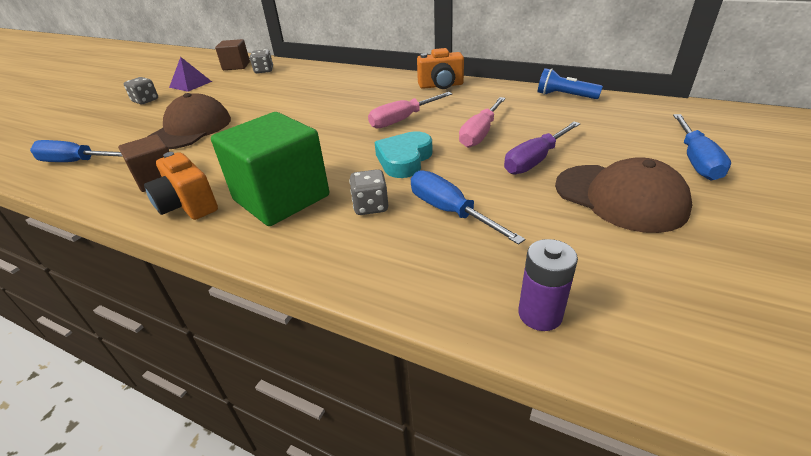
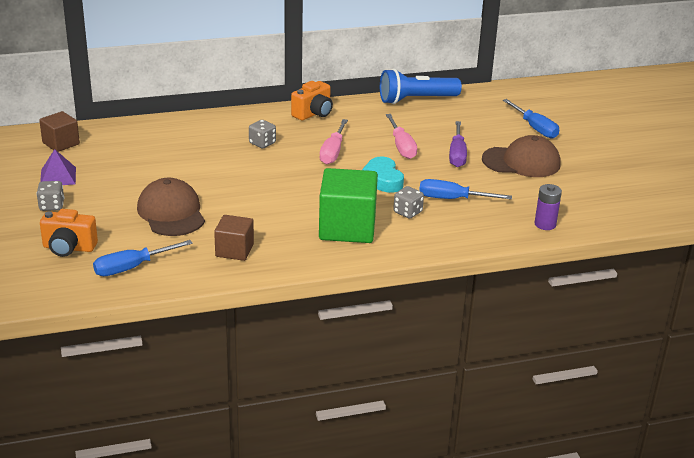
camera: 45 degrees left, 5 degrees down
orange camera [144,152,218,220] -> orange camera moved to [40,209,98,257]
grey dice [250,49,273,73] -> grey dice moved to [249,120,276,148]
blue flashlight [538,68,603,99] -> blue flashlight [380,69,462,104], size x1.63

